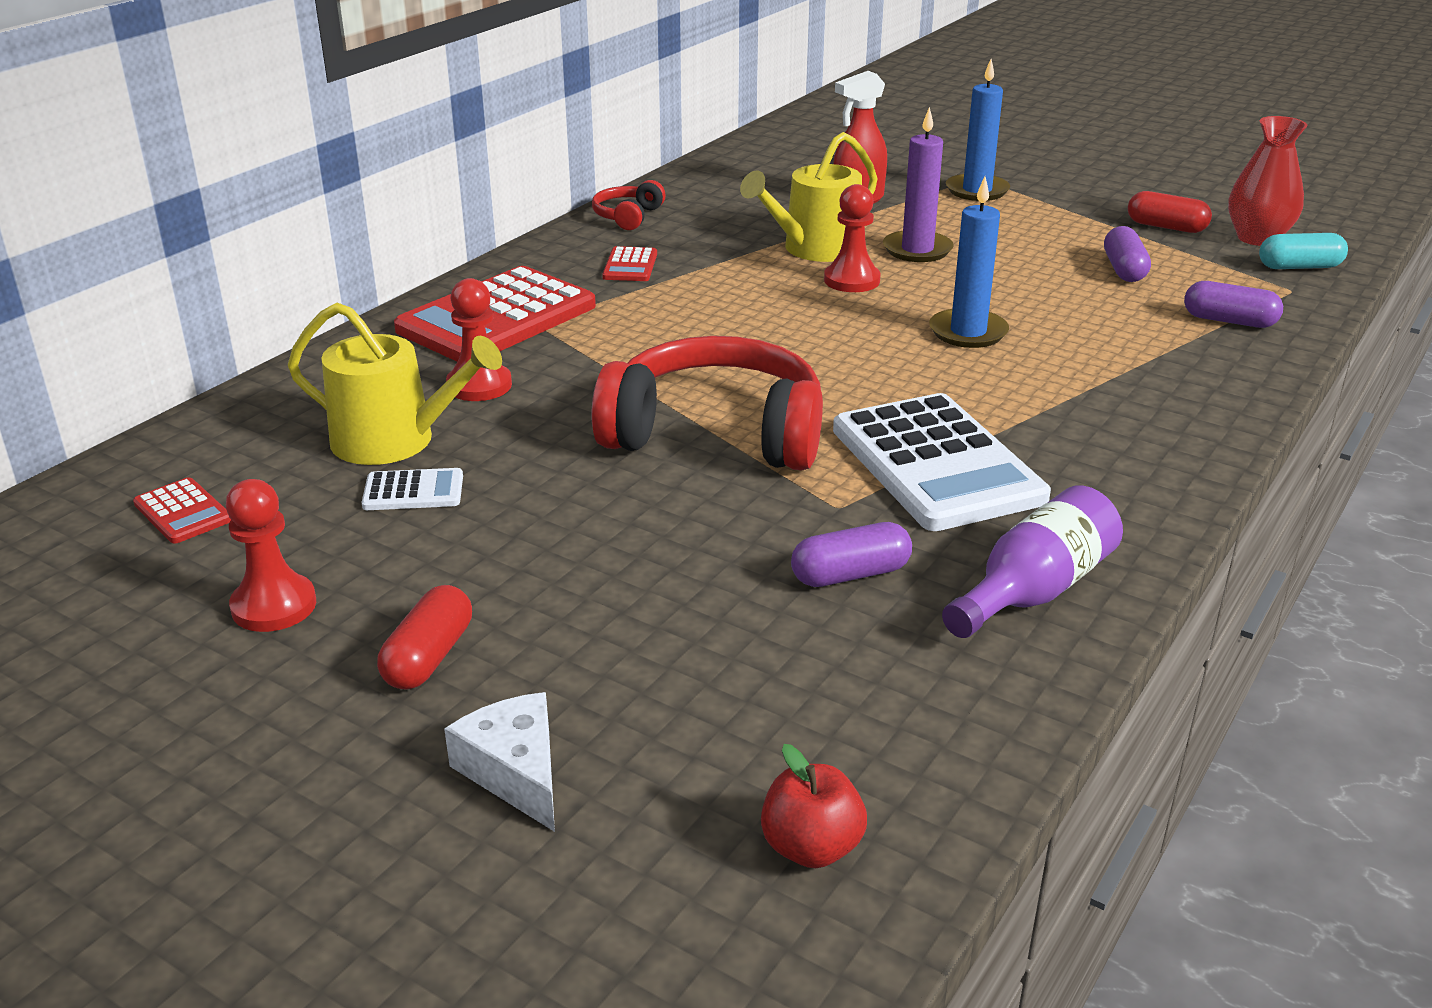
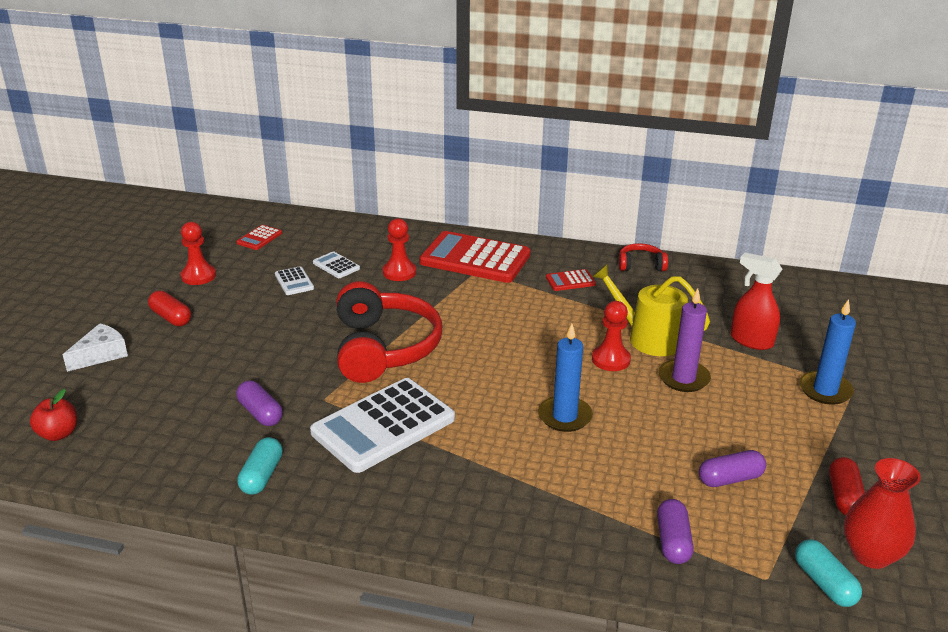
camera: 70 degrees right, 0 degrees up
yellow watering can [288,303,502,465] -> white calculator [313,251,360,278]
red capsule [377,585,472,690] -> red capsule turned 45 degrees clockwise [148,291,191,326]
purple bottle [942,485,1123,638] -> turquoise capsule [237,437,283,495]

